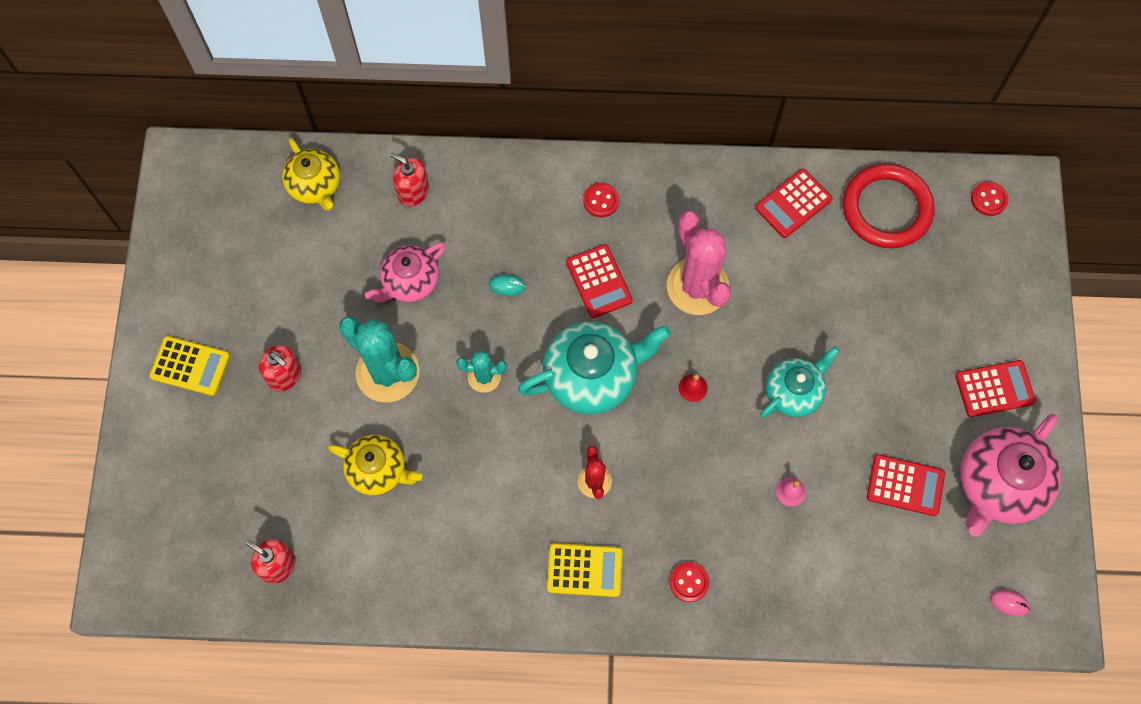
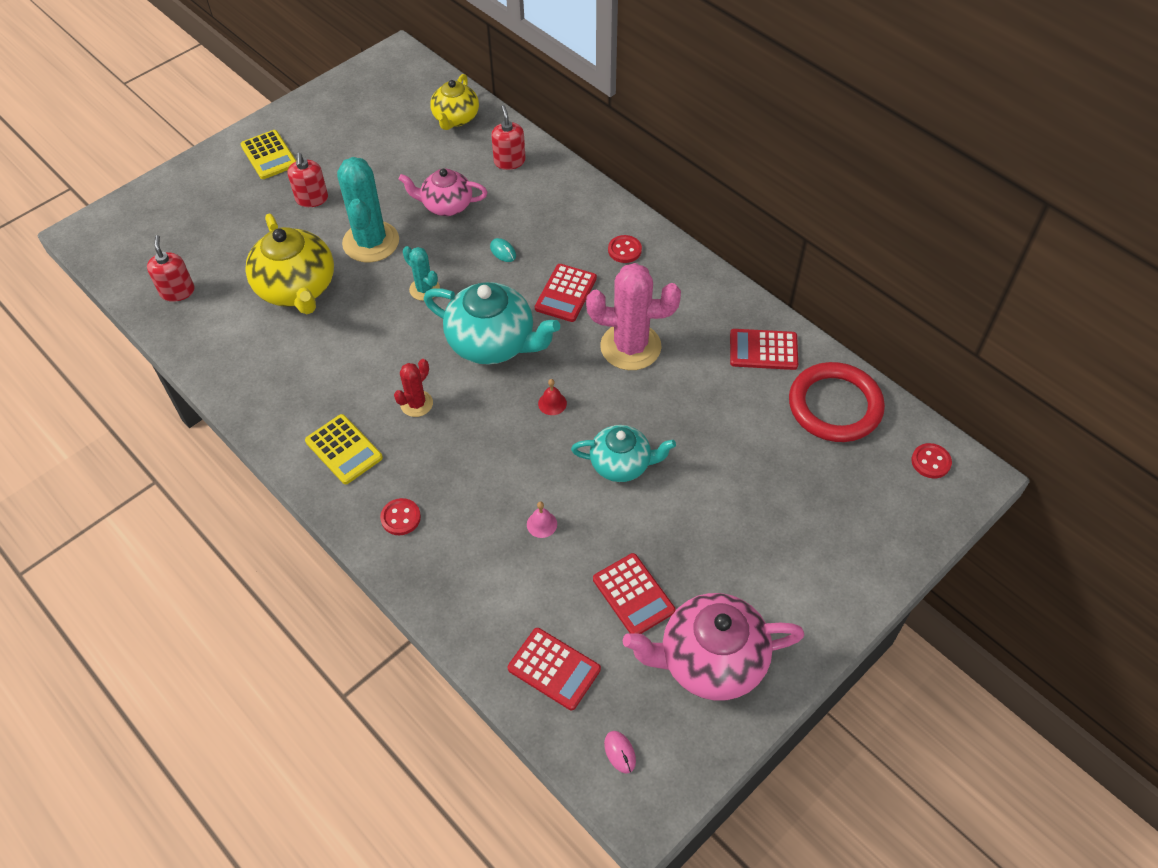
camera: 45 degrees right, 15 degrees down
yellow teapot [328,435,422,495] -> yellow teapot [245,214,334,314], size x1.57
pink cactus [667,211,731,315] -> pink cactus turned 75 degrees clockwise [586,263,681,370]
red calculator [955,360,1036,417] -> red calculator moved to [508,628,601,710]

